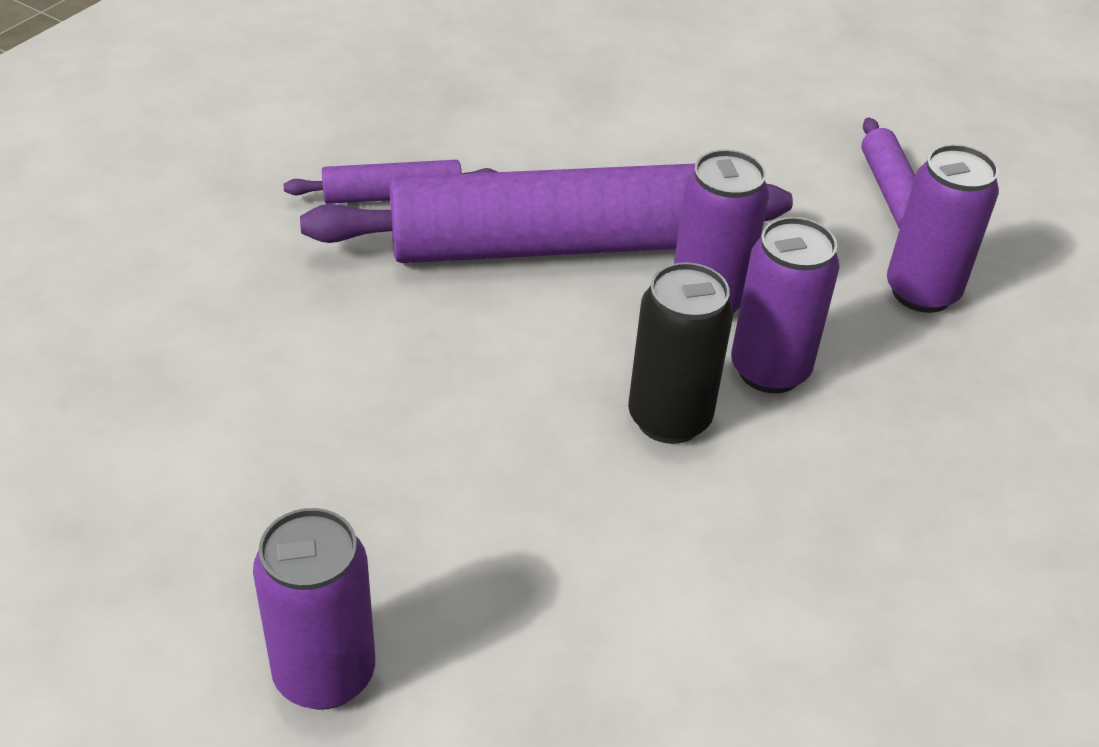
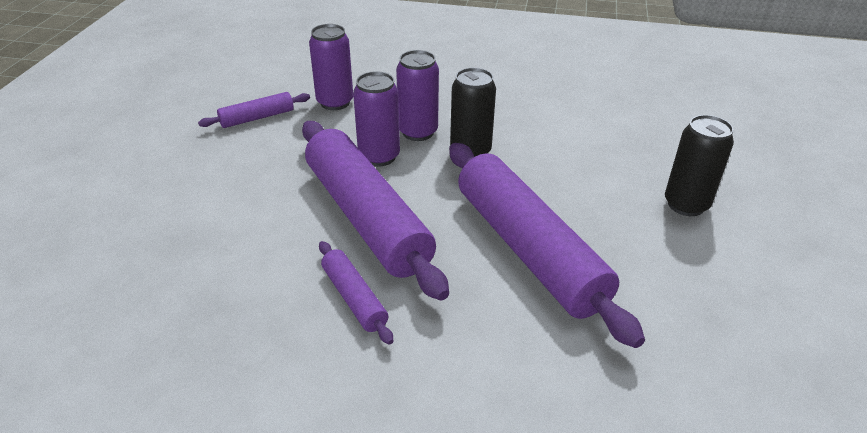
camera: 110 degrees left, 5 degrees down
purple can [253,508,375,710] -> black can [665,115,734,216]
none -> purple rolling pin [449,143,645,348]

